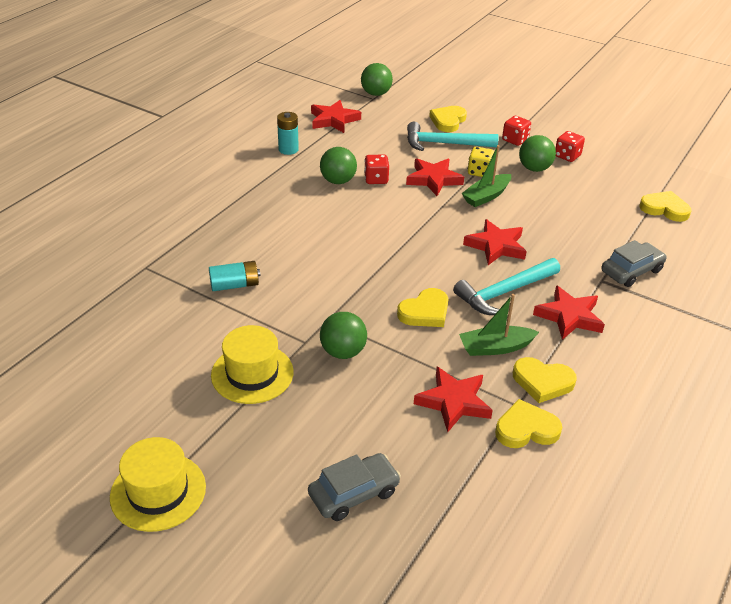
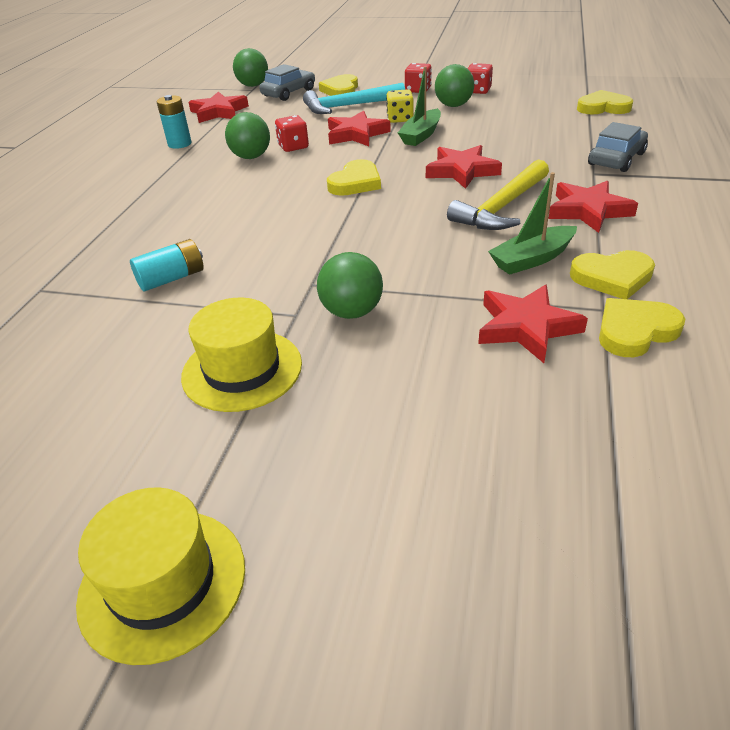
camera: 15 degrees left, 0 degrees up
grey car [308,453,401,521] -> grey car moved to [259,64,315,101]
yellow heart [397,288,448,327] -> yellow heart moved to [327,159,381,196]
turquoise hammer [453,258,560,315] -> yellow hammer [447,159,549,230]

